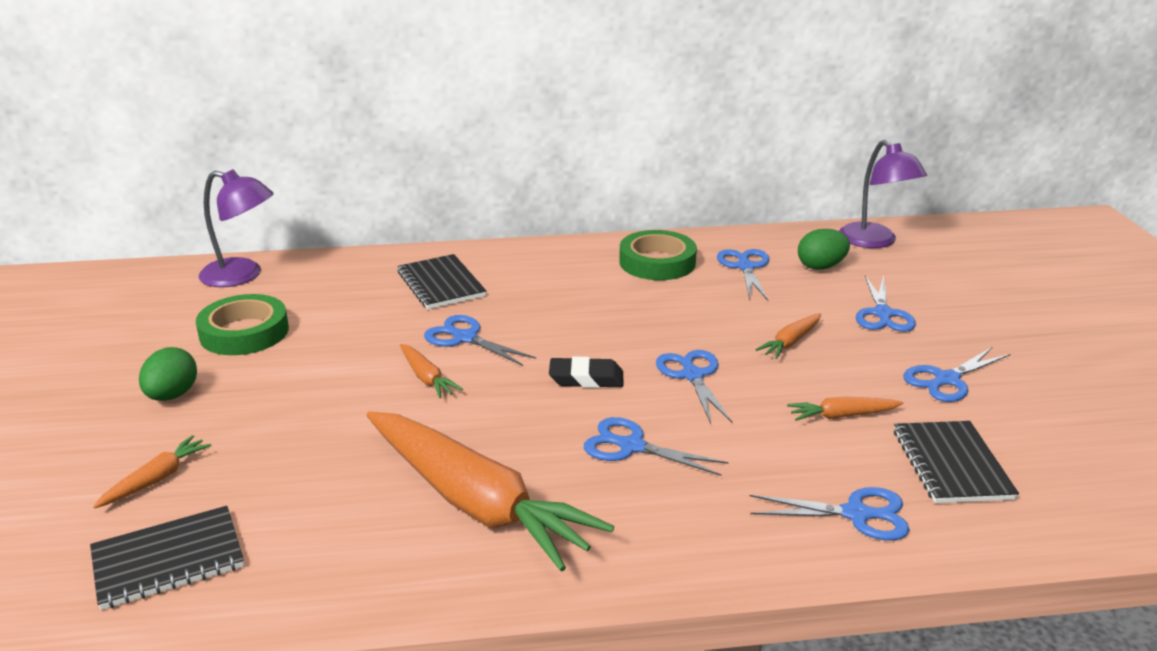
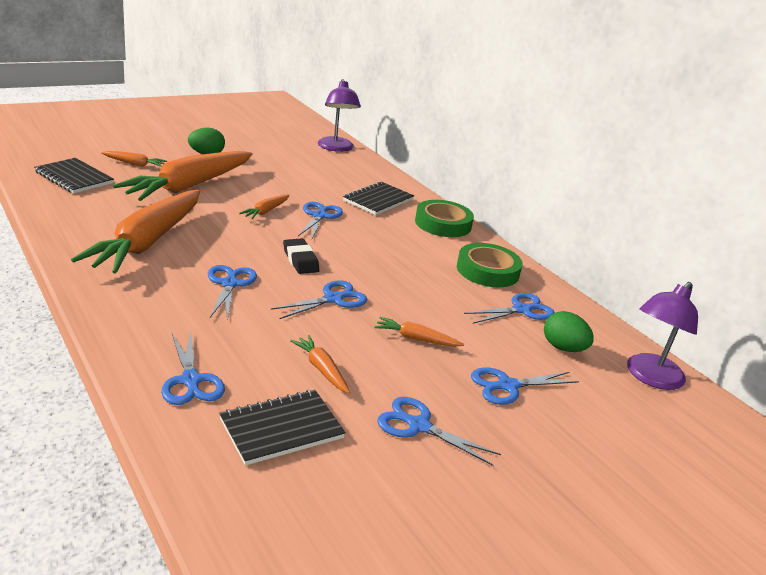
camera: 60 degrees right, 0 degrees up
green tape [196,294,289,355] -> green tape moved to [415,200,474,237]
none -> orange carrot [113,151,253,201]

